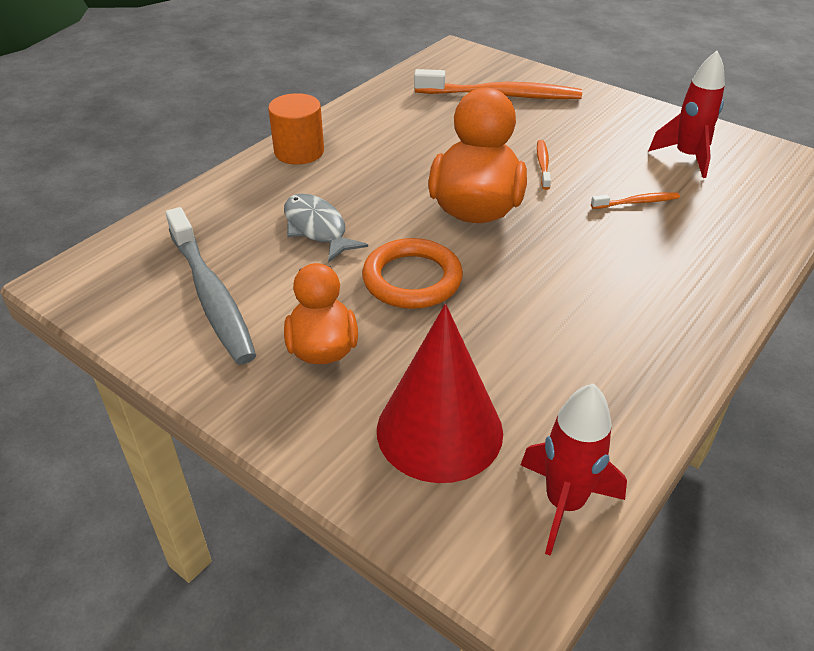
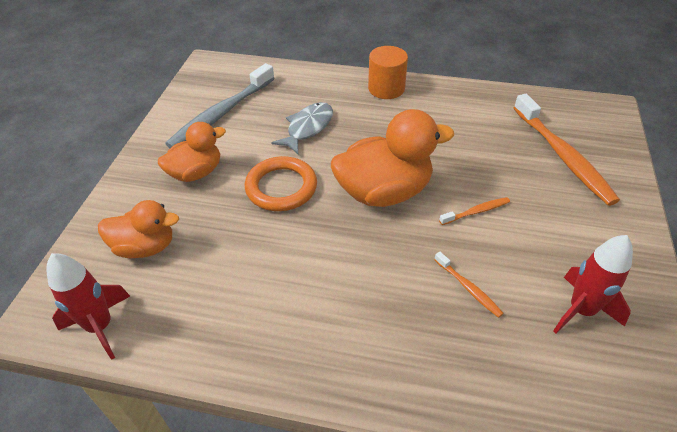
camera: 65 degrees right, 5 degrees up
red cone [377,304,503,483] -> orange duck [98,200,179,258]

